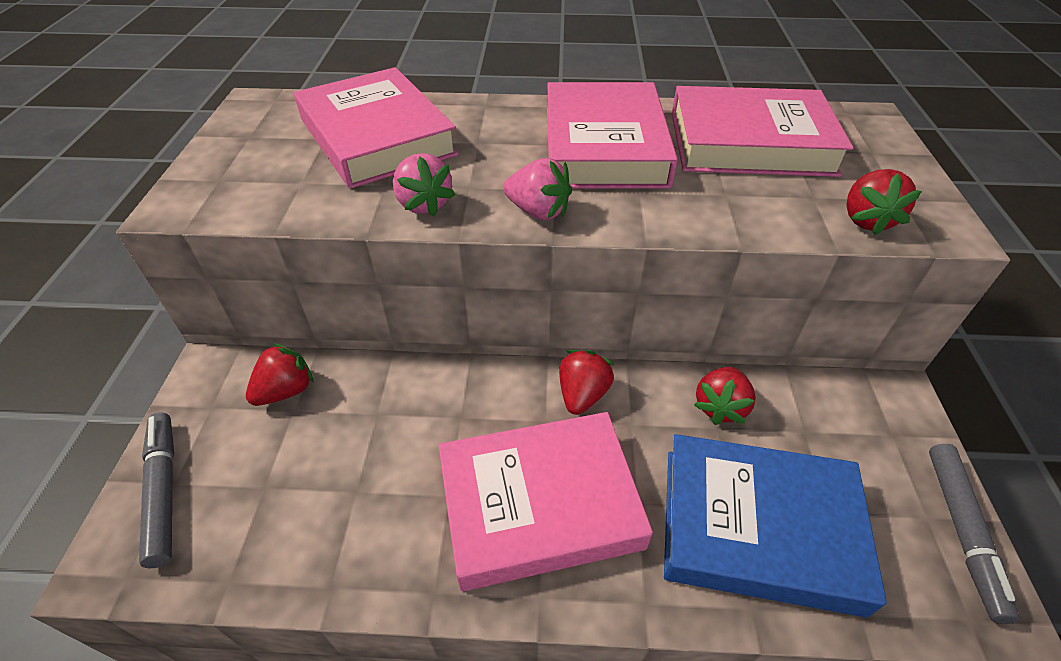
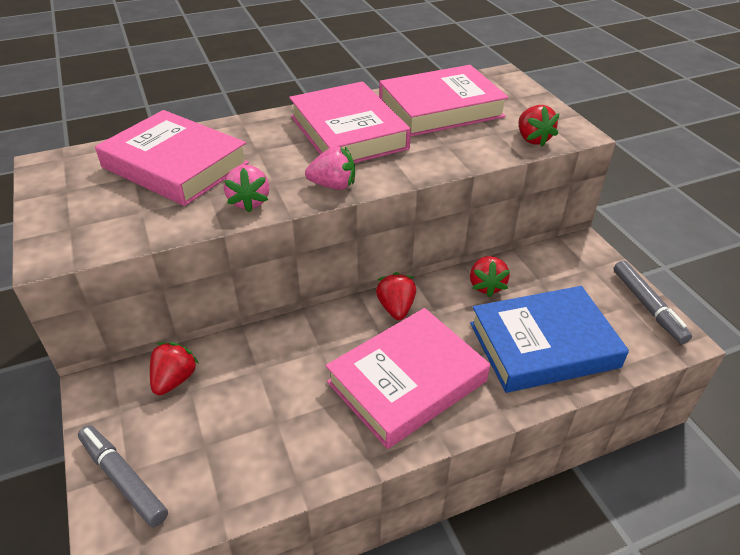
camera: 25 degrees left, 5 degrees down
pink strawberry [393,153,455,217] -> pink strawberry turned 45 degrees clockwise [224,165,269,213]

